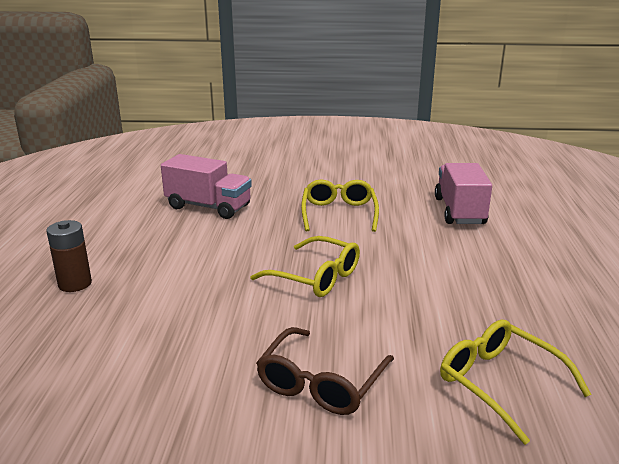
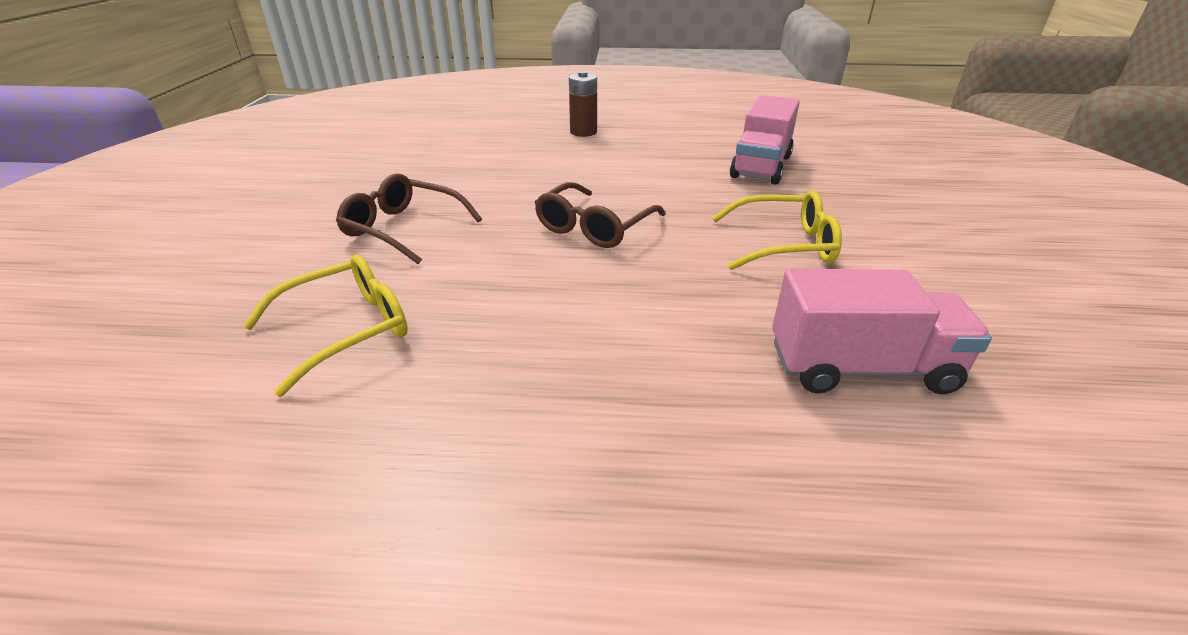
camera: 90 degrees right, 10 degrees up
yellow glasses [250,236,360,297] -> brown glasses [535,182,666,248]

